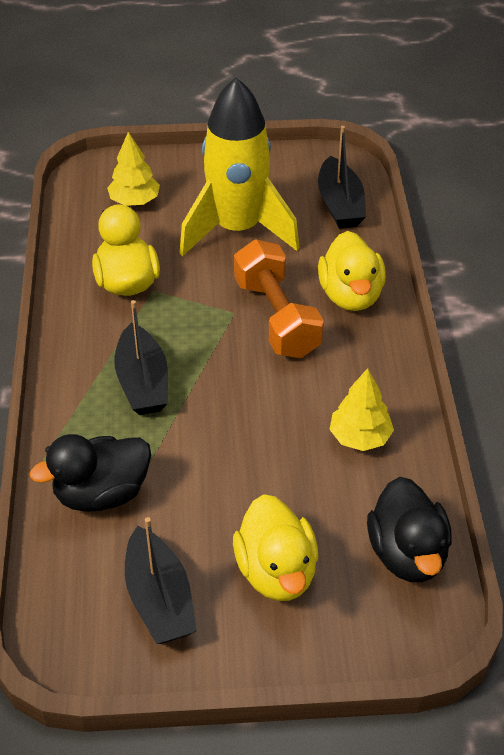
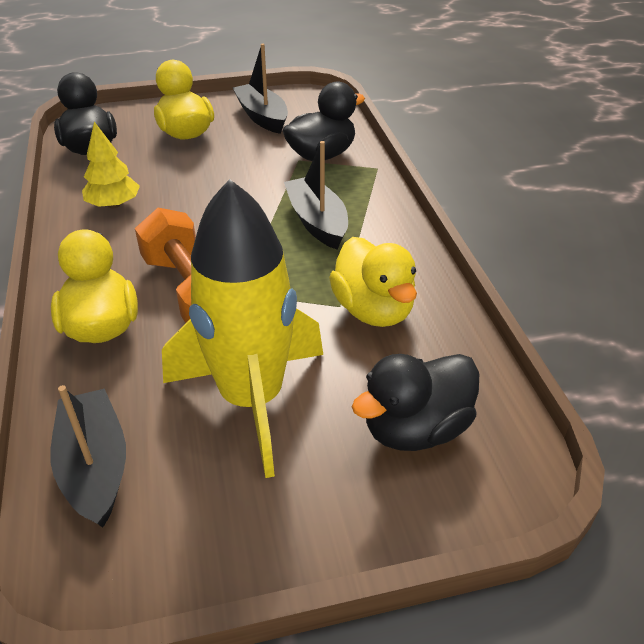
camera: 170 degrees right, 5 degrees down
yellow tree [107,132,160,206] -> black duck [352,354,479,451]

